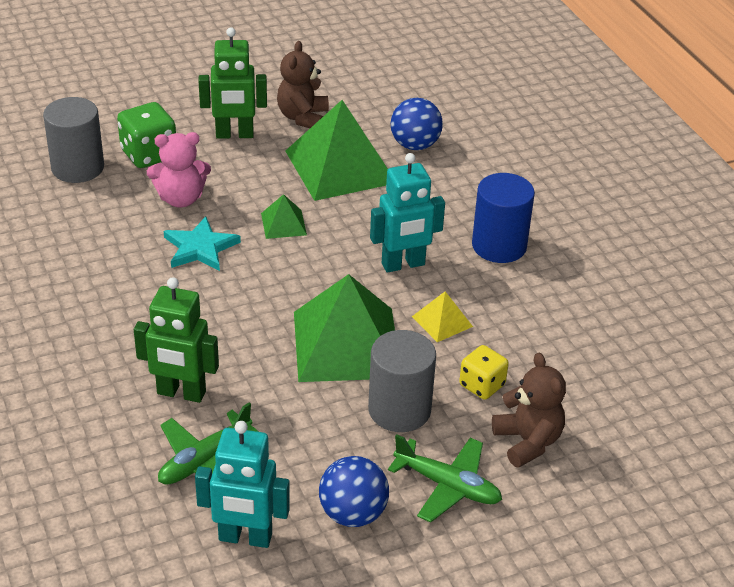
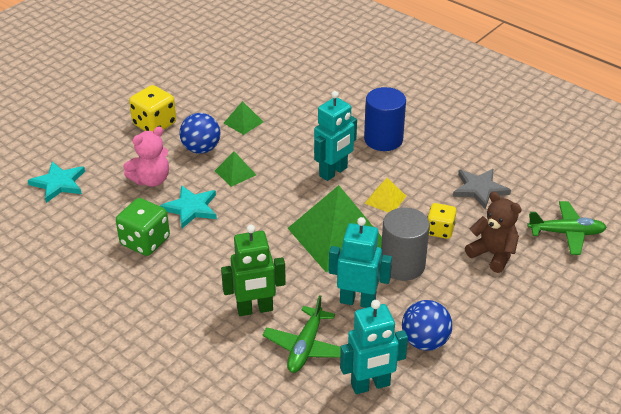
camera: 25 degrees left, 0 degrees up
grey cylinder [43,97,104,183] -> turquoise star [28,162,85,203]
green dice [117,102,176,168] -> green dice moved to [116,198,170,256]
green robot [198,27,267,139] -> yellow dice [129,85,176,131]
brown teddy bear [277,41,329,128] -> none
green pyramid [285,100,388,201] -> green pyramid [224,101,263,135], size x0.45
green plane [388,434,502,523] -> green plane moved to [527,201,607,255]
blue ball [391,98,443,150] -> blue ball moved to [180,113,220,154]
none -> turquoise robot [329,217,392,308]
none -> grey star [453,169,511,209]

